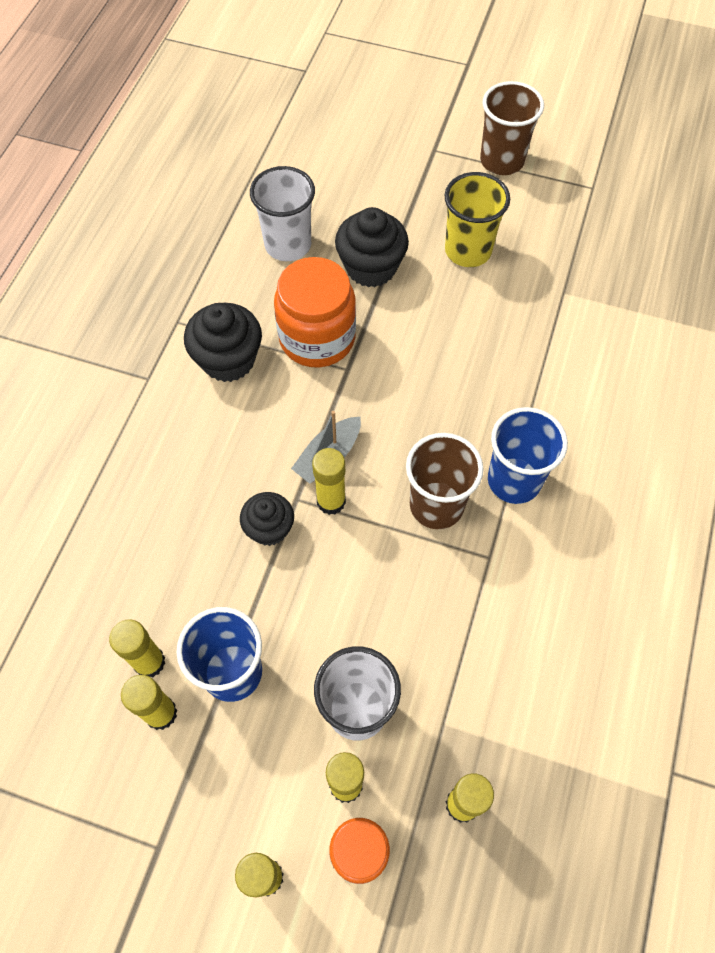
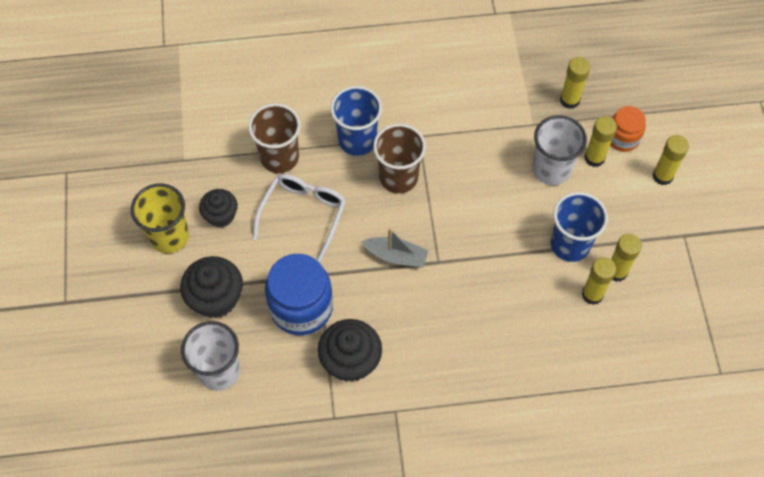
camera: 115 degrees left, 0 degrees up
black cupcake [240,492,294,546] -> black cupcake moved to [199,189,238,228]
orange jar [274,257,356,367] -> blue jar [265,254,333,335]
yellow glue stick [312,448,346,515] -> none
brown cup [480,81,544,175] -> brown cup moved to [248,103,301,173]
none -> white glasses [253,174,346,263]

